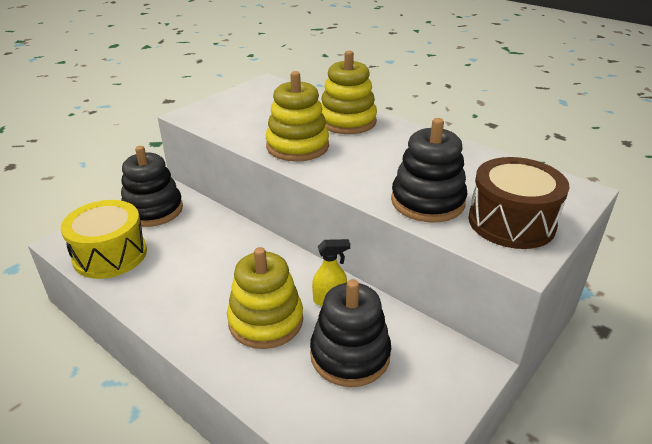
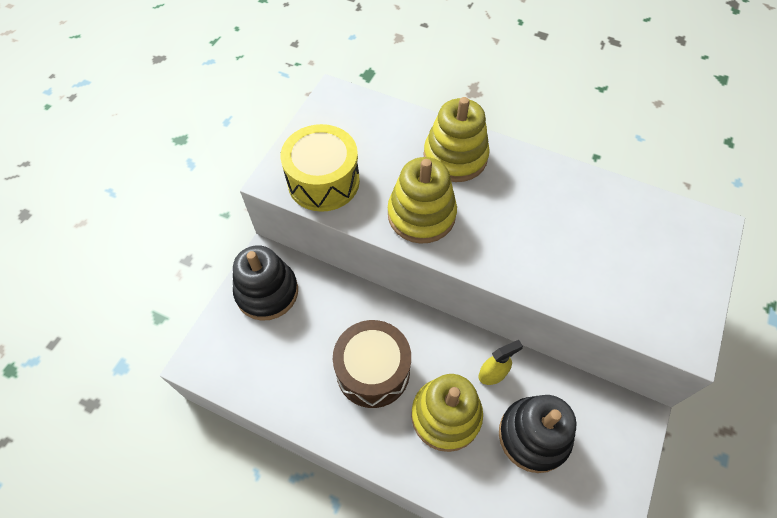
camera: 15 degrees left, 25 degrees up
yellow drum [61,200,147,279] -> yellow drum moved to [281,124,360,212]
black stacking toy [391,118,467,223] -> none
brown drum [468,157,570,249] -> brown drum moved to [333,320,411,408]

